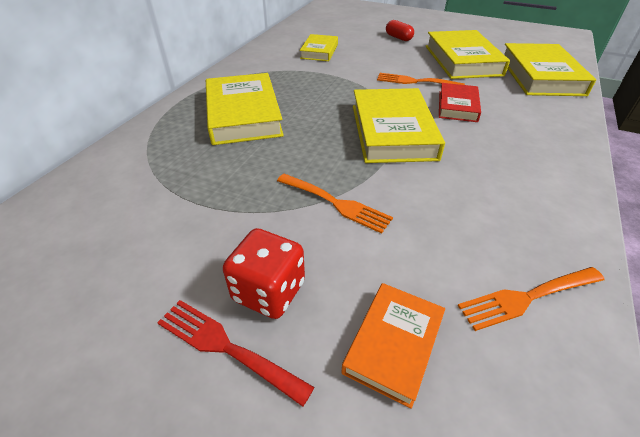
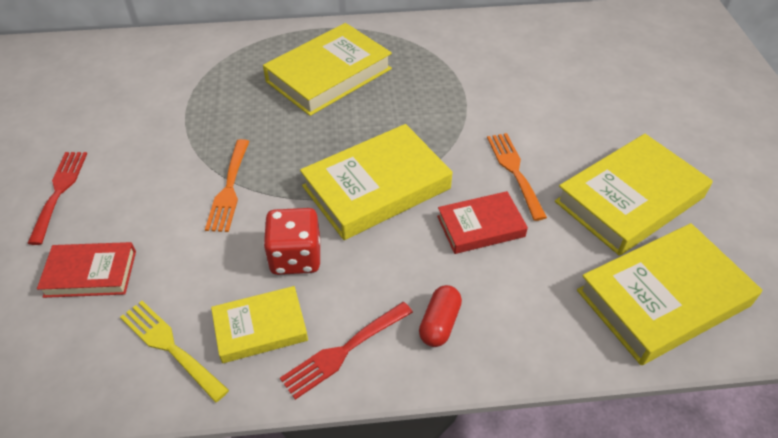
camera: 60 degrees right, 5 degrees up
red dice [223,228,305,319] -> red dice moved to [263,208,320,275]
yellow book [300,34,338,61] -> yellow book moved to [211,286,308,363]
orange book [341,283,445,409] -> red book [37,242,136,298]
red capsule [386,20,414,41] -> red capsule moved to [419,285,462,347]
orange fork [458,267,605,331] -> yellow fork [120,301,229,403]
none -> red fork [280,302,413,400]

